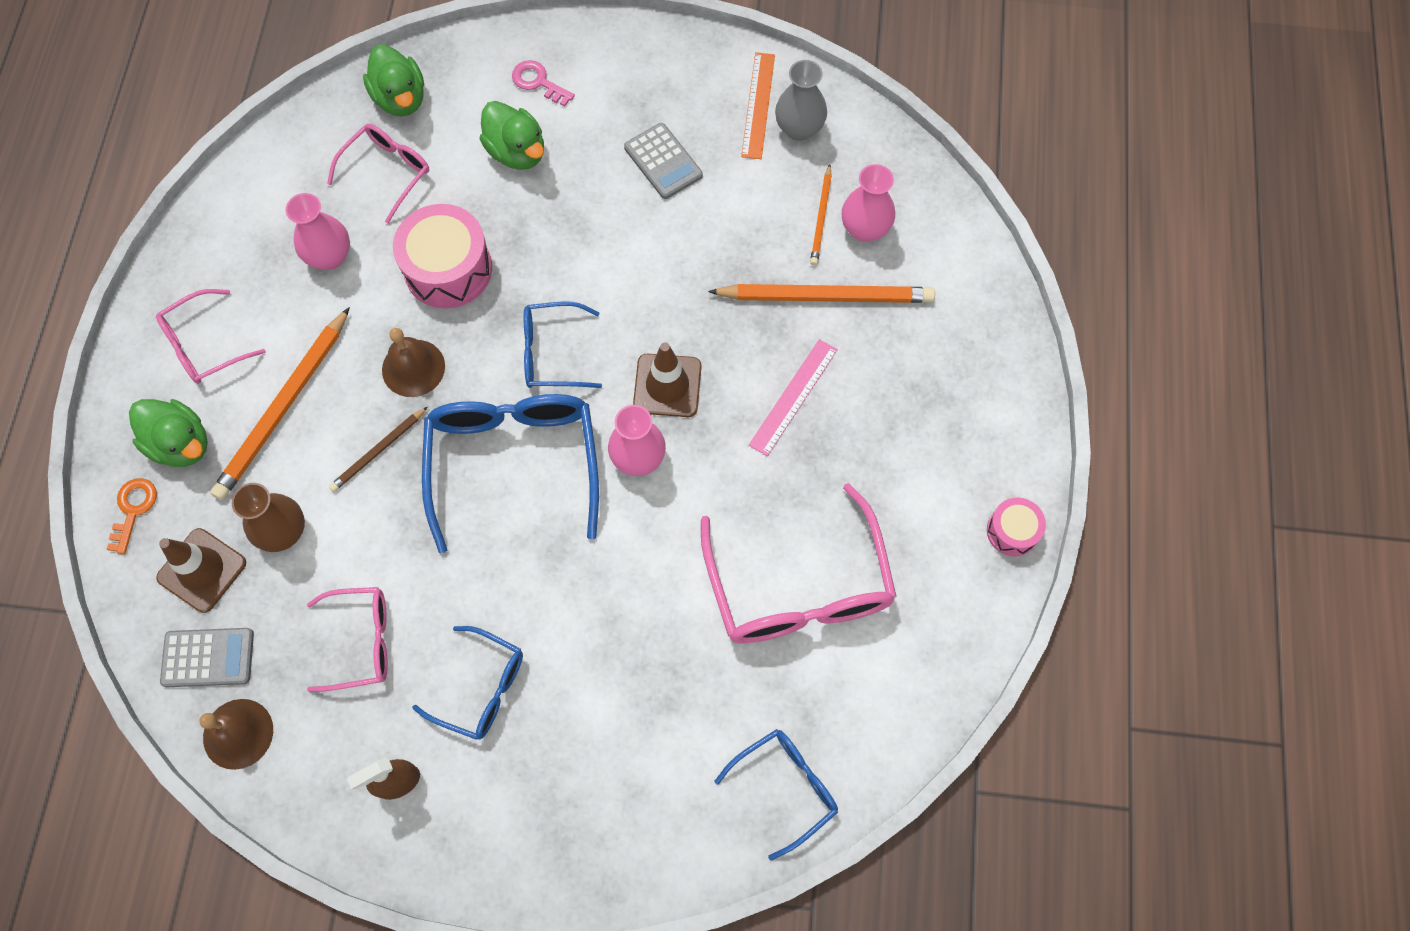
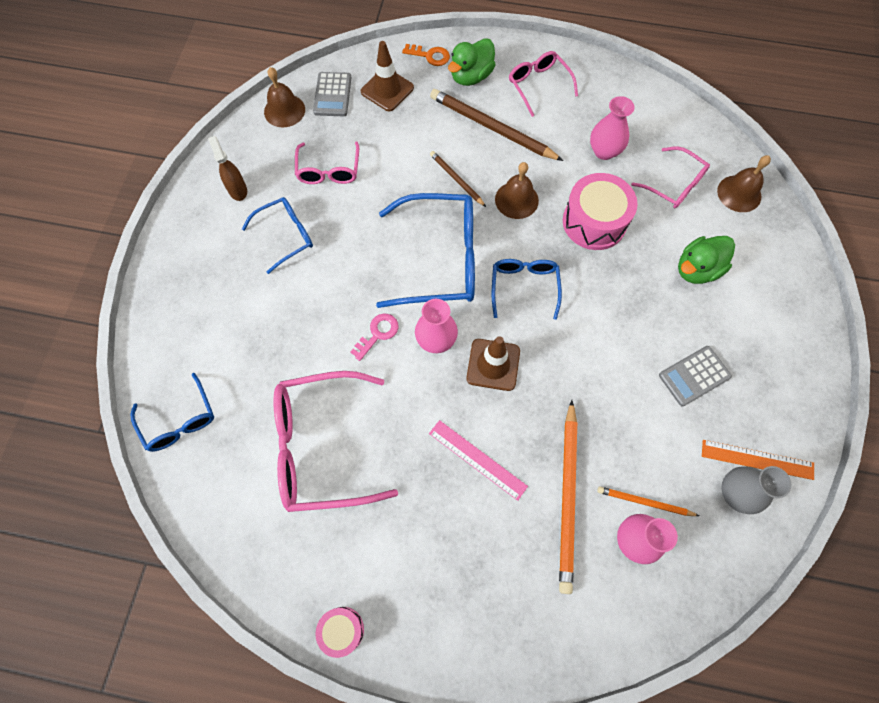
camera: 95 degrees right, 0 degrees up
orange pencil [210,307,350,500] -> brown pencil [430,89,563,161]
brown vase [232,483,305,552] -> none
green duck [363,44,424,117] -> brown bell [717,155,771,212]
blue glasses [412,626,523,740] -> blue glasses turned 150 degrees counterclockwise [242,197,313,274]
pink key [512,60,575,107] -> pink key moved to [350,313,399,361]

